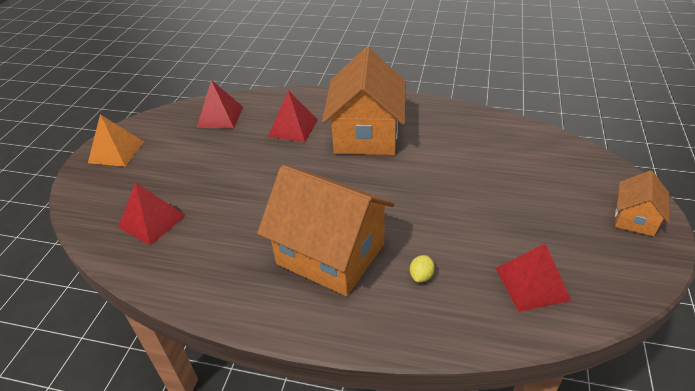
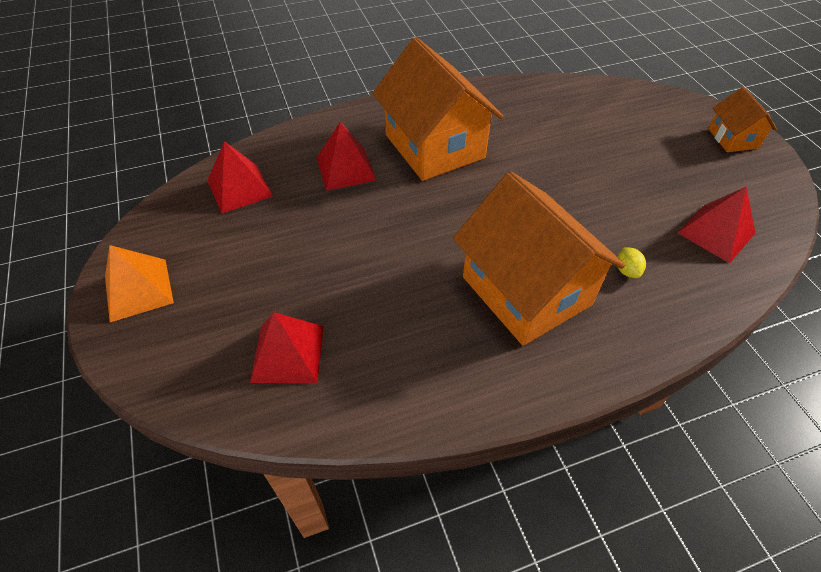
camera: 35 degrees left, 10 degrees up
orange house [257,165,395,296] -> orange house turned 60 degrees clockwise [453,171,625,346]

